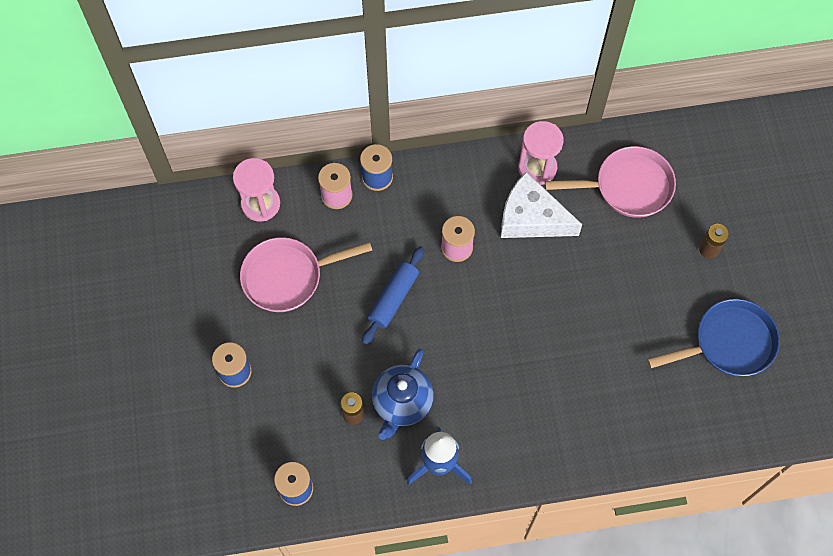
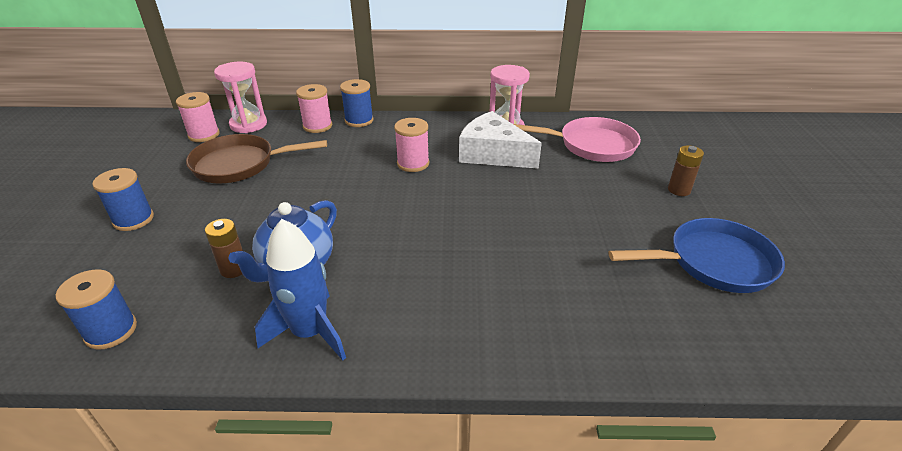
camera: 10 degrees right, 30 degrees down
pink pan [240,237,372,312] -> brown pan [186,134,327,183]
blue rolling pin [362,246,424,345] -> none
none -> pink spool [176,92,220,142]

